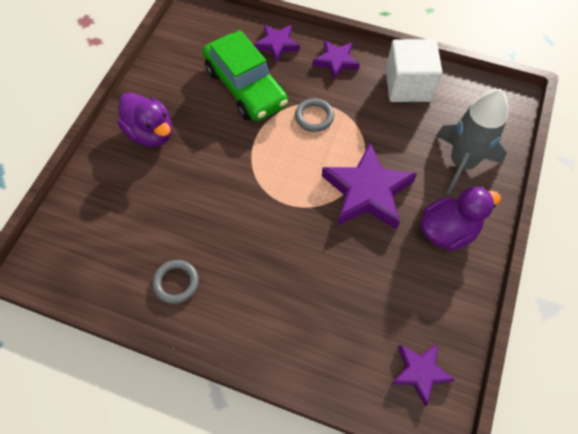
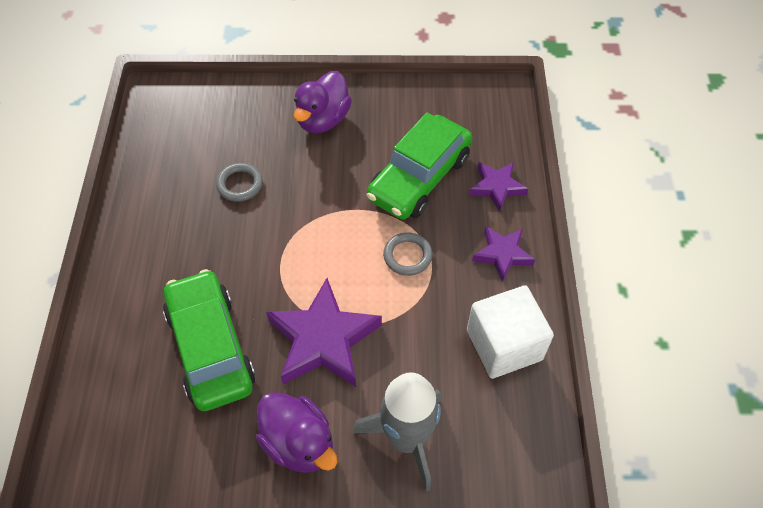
camera: 70 degrees right, 5 degrees down
grey ring [152,260,199,304] -> grey ring moved to [216,163,263,202]
purple star [391,343,455,406] -> none
none -> green car [163,269,255,411]

